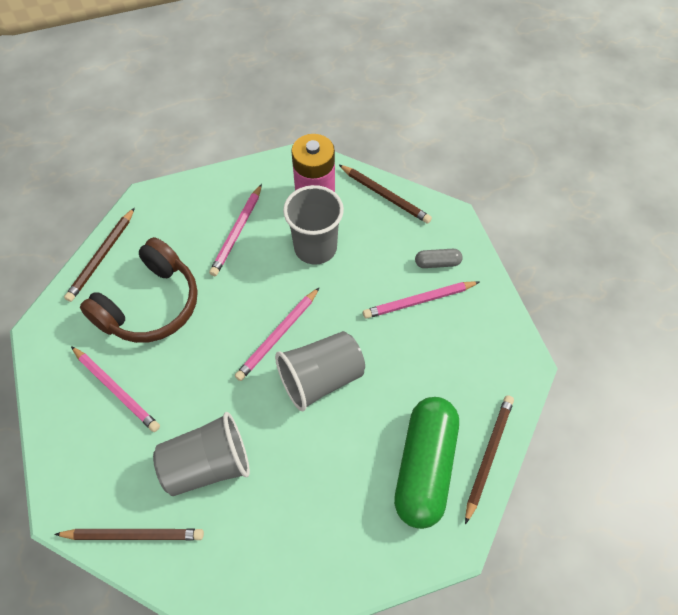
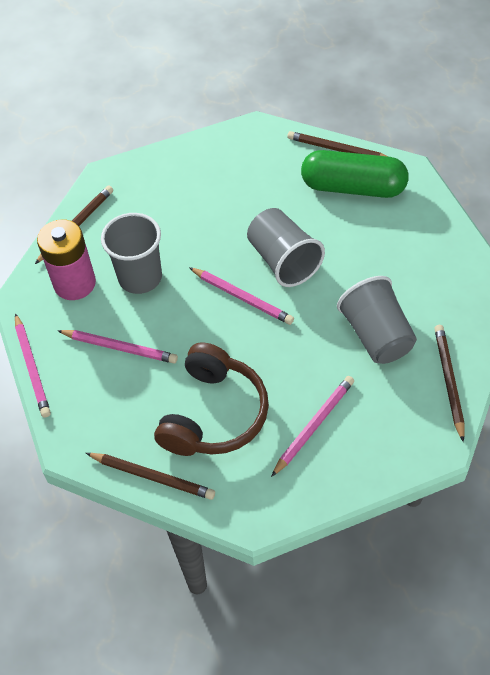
camera: 90 degrees left, 5 degrees down
brown headphones [80,237,198,343] -> brown headphones turned 75 degrees clockwise [154,342,269,456]
pink pencil [363,281,479,319] -> pink pencil moved to [15,313,51,418]
grey capsule [415,249,463,268] -> none

